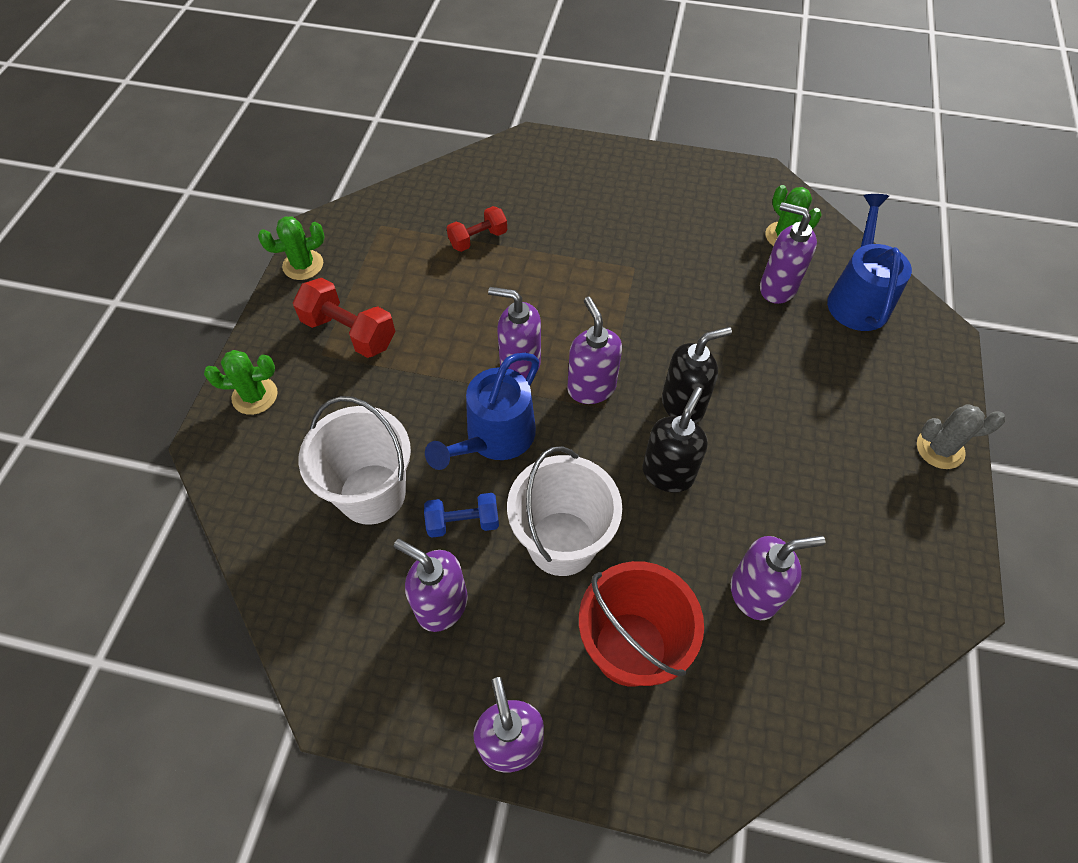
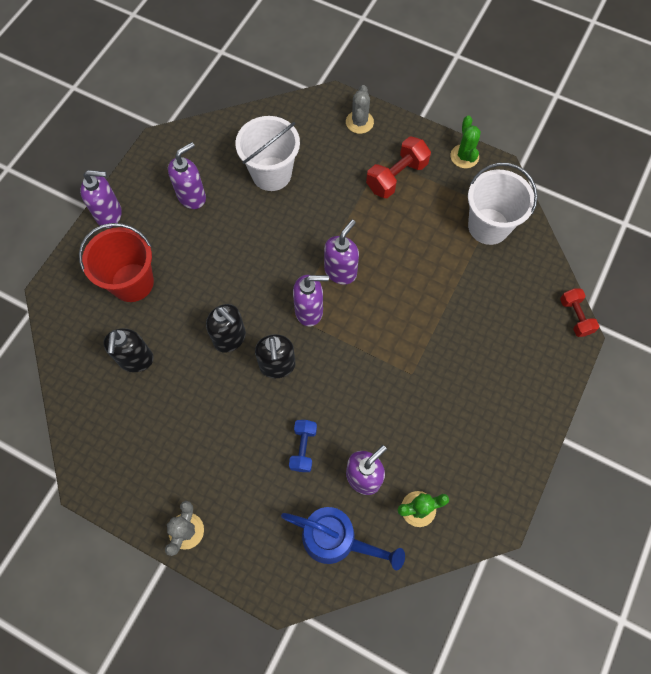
camera: 105 degrees right, 10 degrees up
green cactus [204,350,278,415] -> grey cactus [346,85,374,134]
blue dumbbell [424,493,499,538] -> blue dumbbell moved to [289,420,317,472]
blue watering can [425,353,539,470] -> none
red dumbbell [447,206,507,252] -> red dumbbell moved to [560,288,599,337]
white bucket [507,446,622,576] -> white bucket moved to [468,163,538,245]
purple soap dispenser [731,535,826,620] -> black soap dispenser [103,328,154,372]

